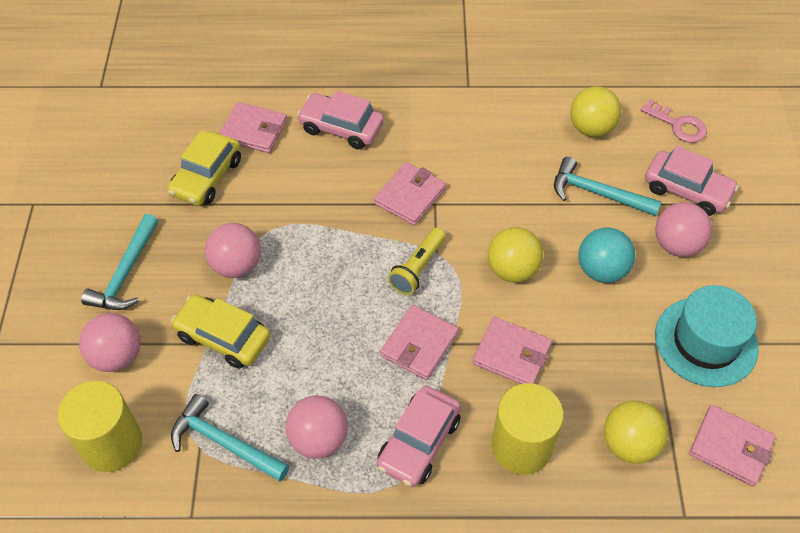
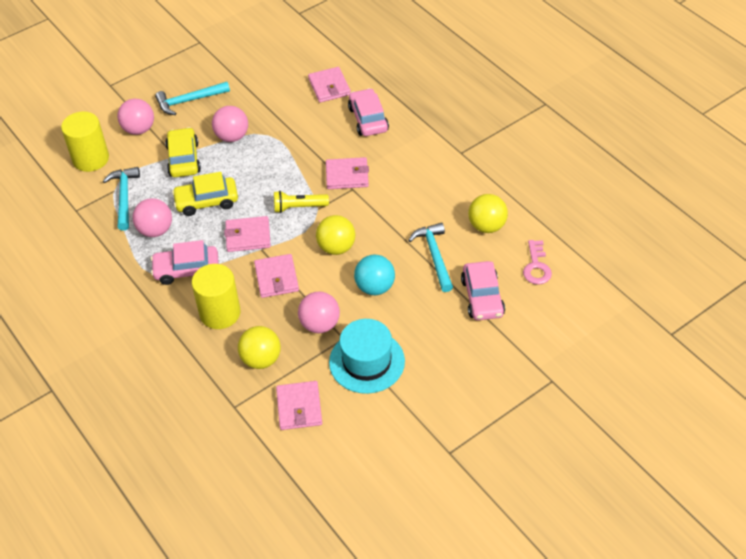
camera: 55 degrees right, 5 degrees down
yellow car [168,130,241,206] -> yellow car moved to [172,172,238,216]
pink ball [655,202,712,257] -> pink ball moved to [298,292,340,333]

